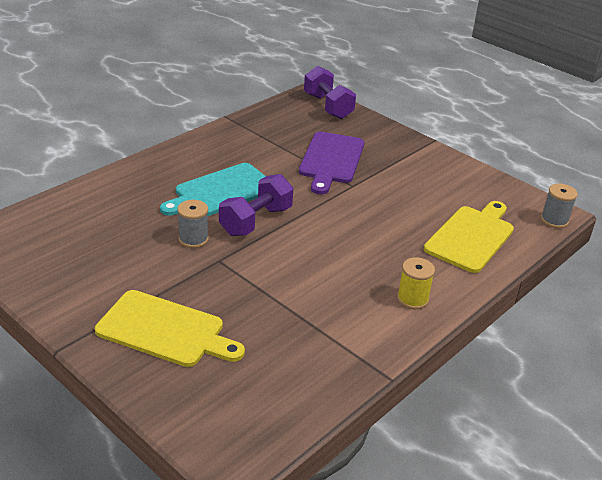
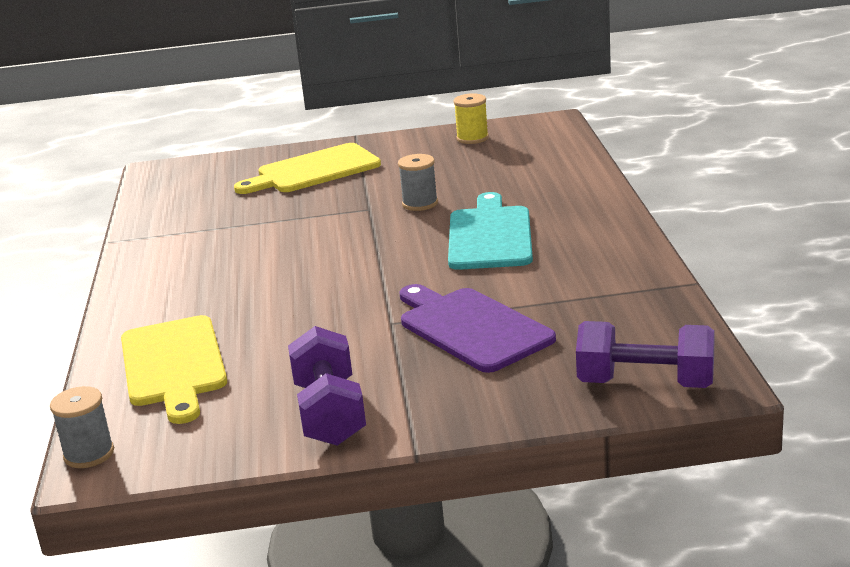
camera: 135 degrees right, 10 degrees down
purple dumbbell [219,174,293,236] -> purple dumbbell moved to [288,326,366,446]
yellow spool [397,257,435,309] -> yellow spool moved to [453,93,489,144]

